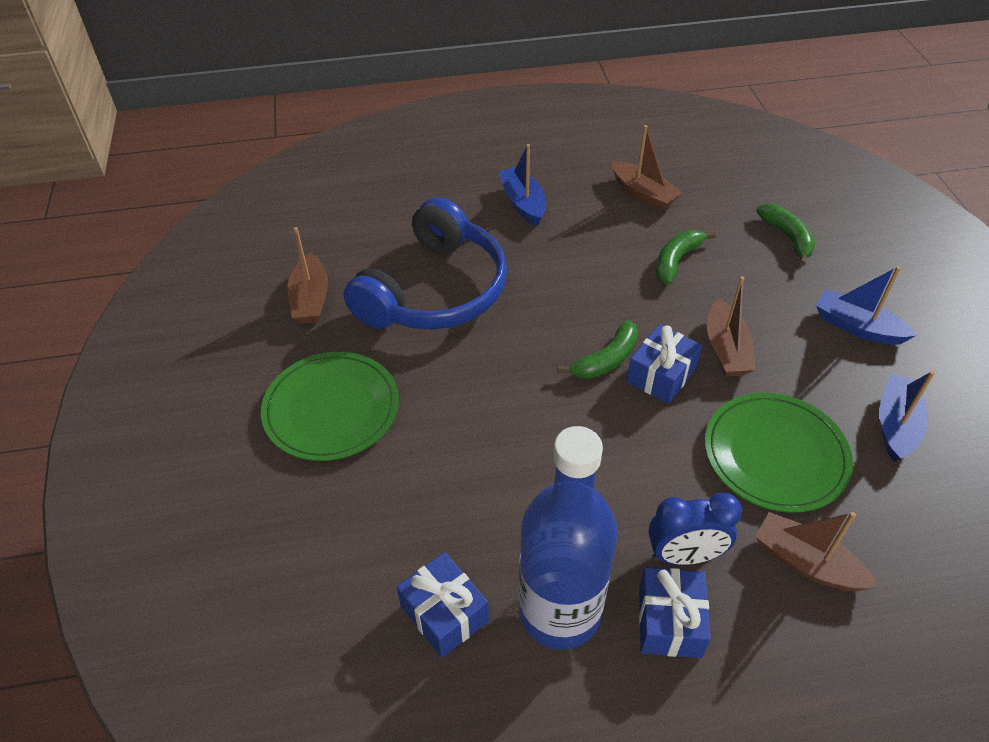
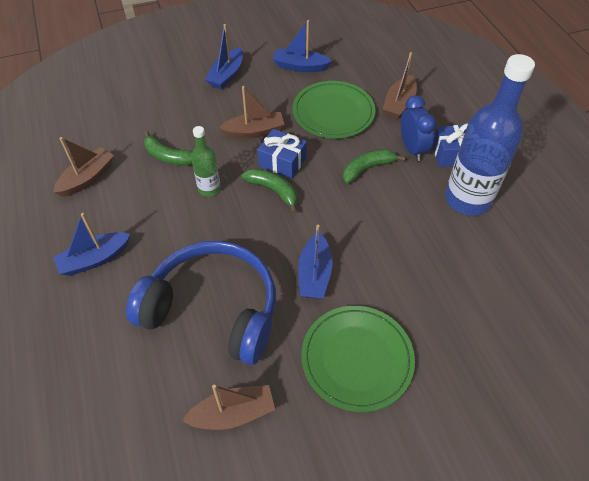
camera: 100 degrees left, 5 degrees up
blue gift [397,552,489,657] -> none
green banana [756,204,815,266] -> green banana moved to [343,149,405,184]
none -> green bottle [191,126,221,197]
none -> blue boat [298,225,333,299]

